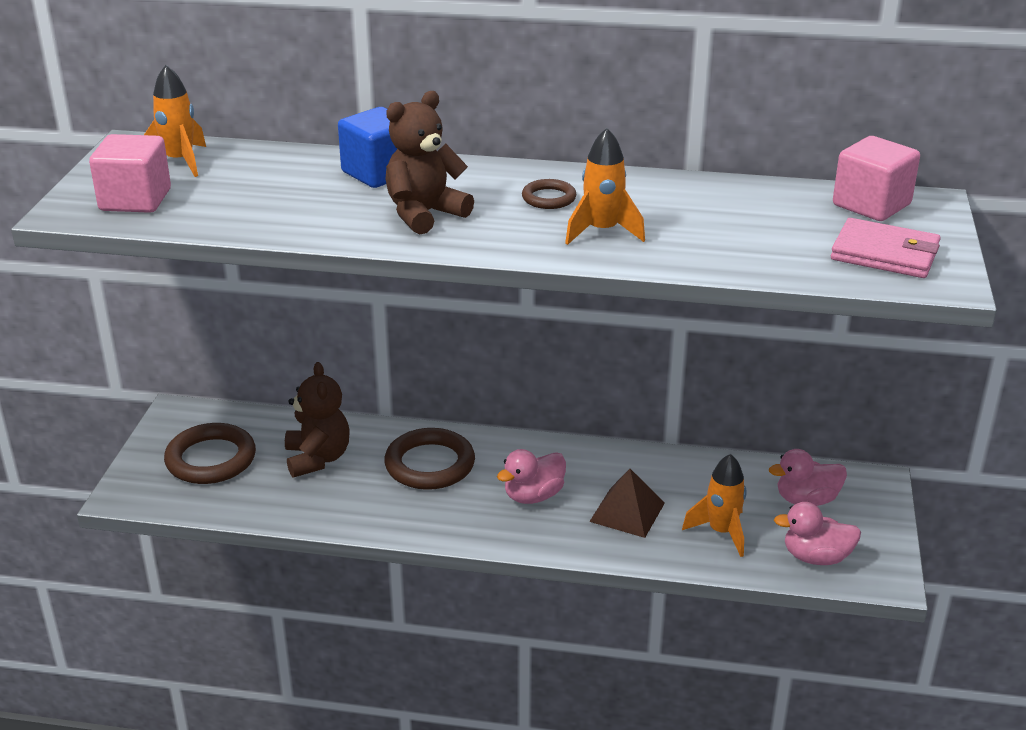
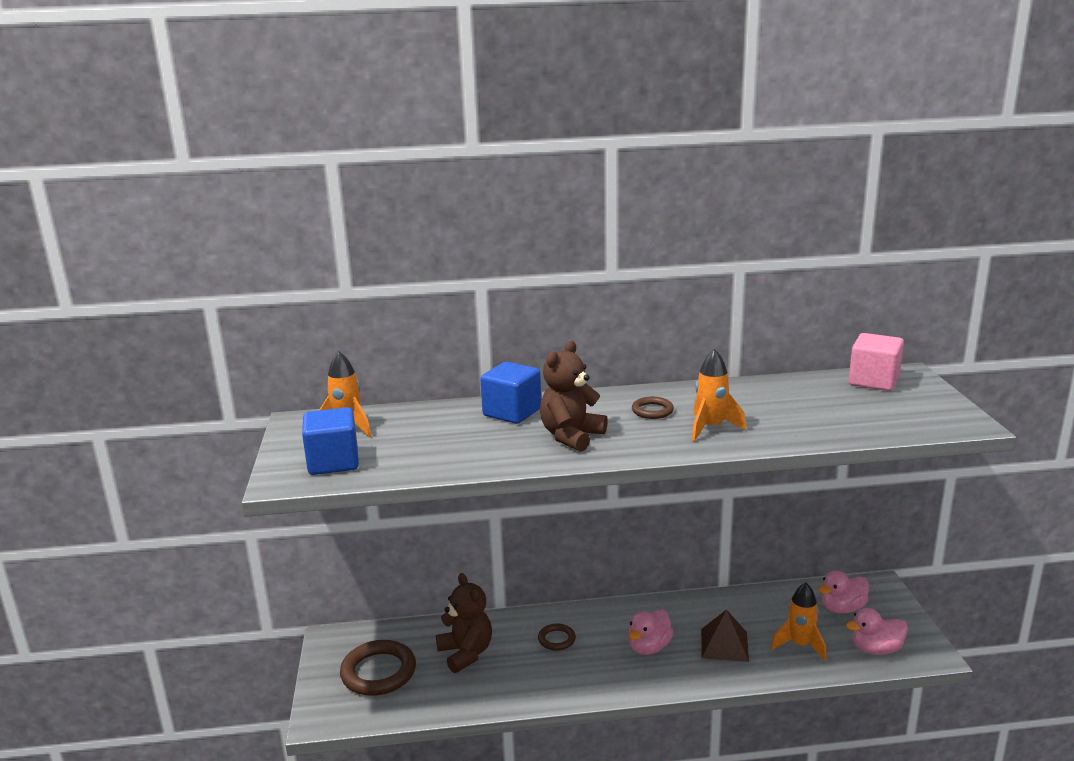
camera: 15 degrees left, 10 degrees down
pink cube [89,134,171,213] -> blue cube [302,407,359,475]
brown ring [384,428,475,490] -> brown ring [538,624,576,651], size x0.52
pink wallet [831,218,941,278] -> none

